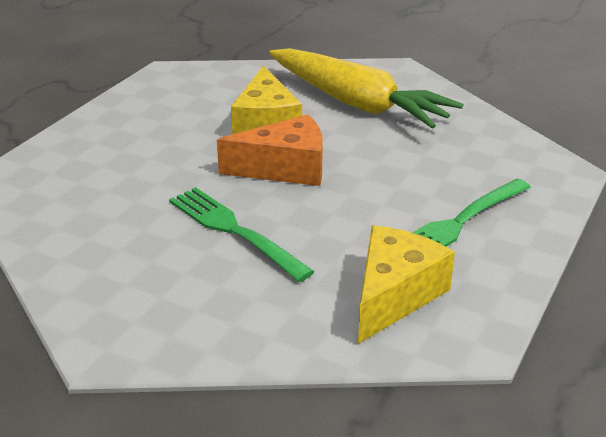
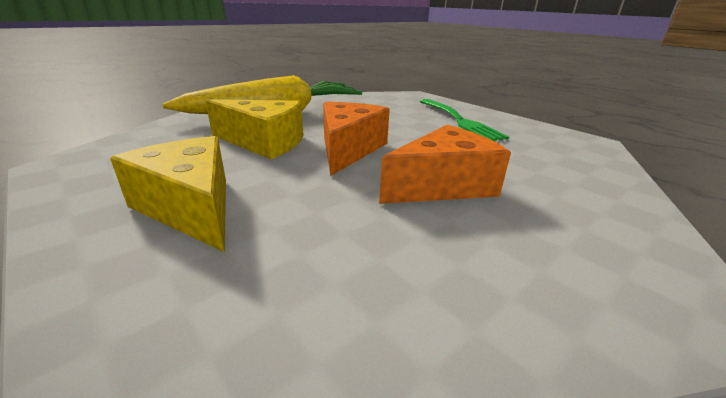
camera: 70 degrees left, 5 degrees down
green fork [169,187,315,282] -> orange cheese [379,125,511,204]
yellow cheese [358,225,455,344] -> yellow cheese moved to [110,136,226,252]

